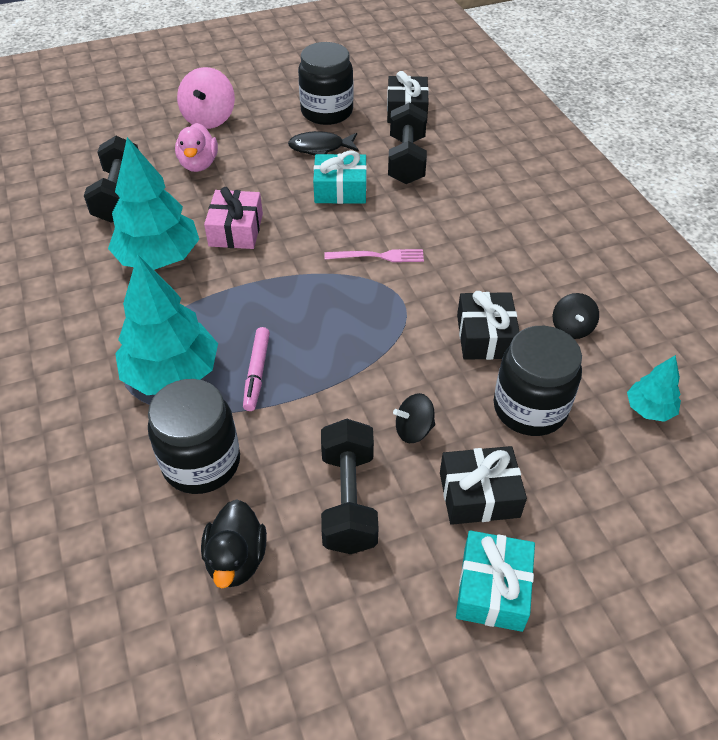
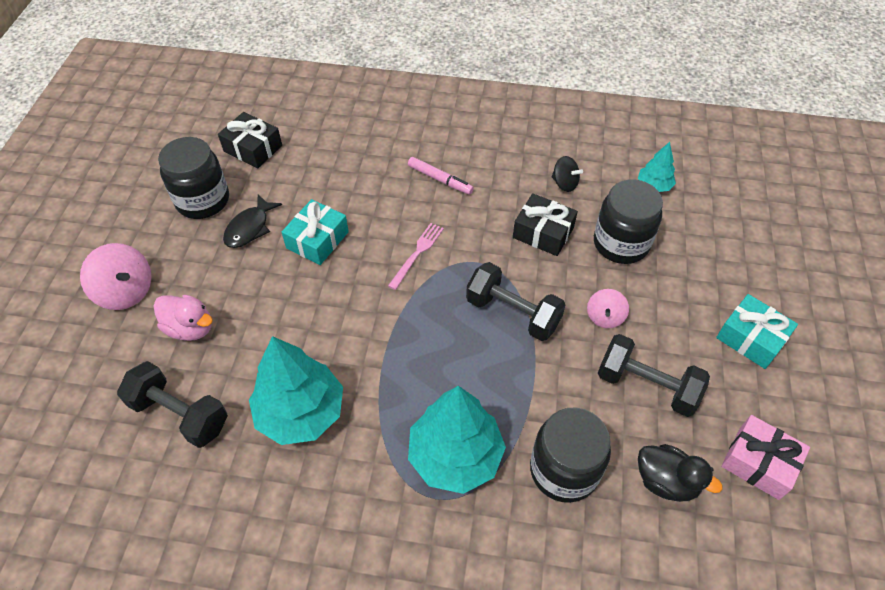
camera: 60 degrees left, 5 degrees up
pink gift [204,187,263,249] -> pink gift moved to [721,415,810,500]
pink marker [243,327,270,411] -> pink marker moved to [408,157,474,195]
black dumbbell [388,102,427,184] -> black dumbbell moved to [466,262,565,341]
black spinning top [393,393,435,443] -> pink spinning top [587,289,629,328]
black gift [440,446,527,525] -> none

